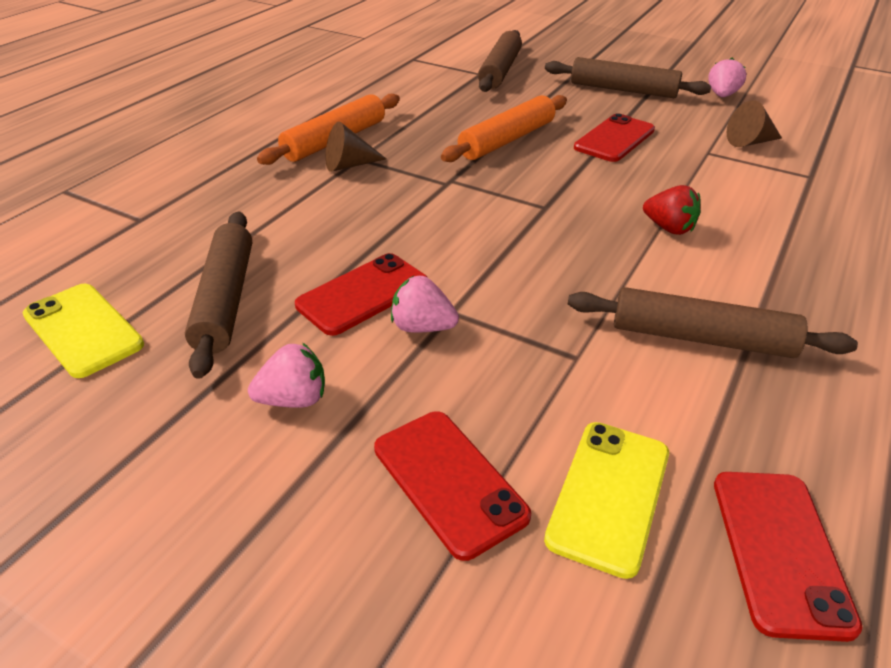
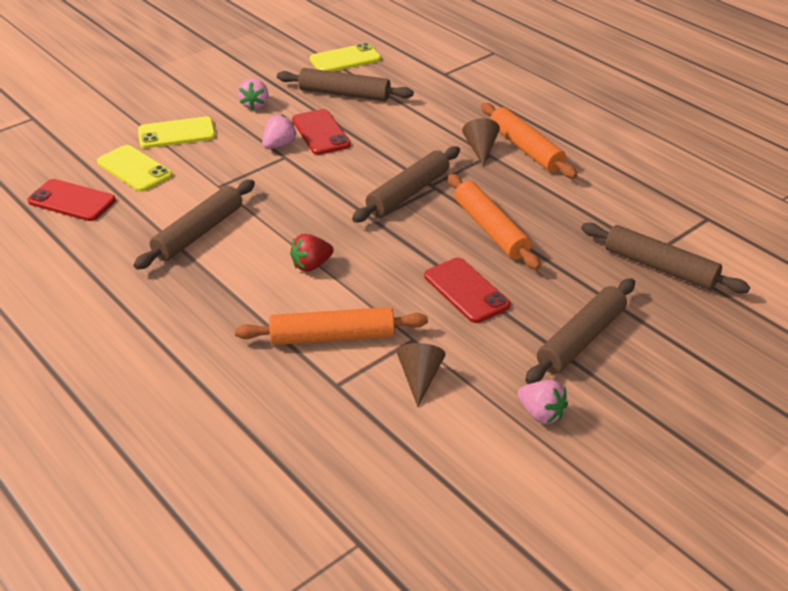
camera: 110 degrees right, 0 degrees up
red phone [374,411,531,561] -> yellow phone [138,116,215,148]
none -> orange rolling pin [235,307,428,345]
none -> brown rolling pin [352,146,460,223]

